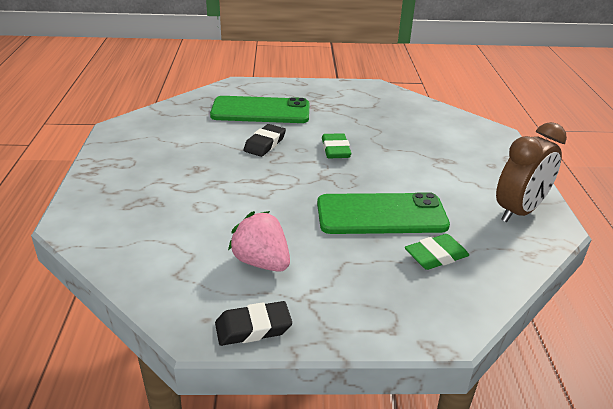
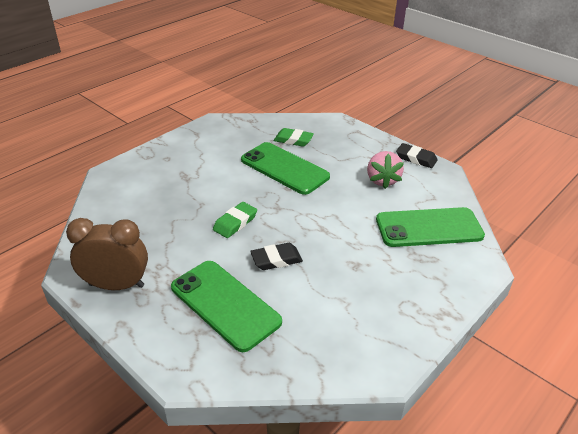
camera: 135 degrees left, 5 degrees up
brown clock [496,122,567,222] -> brown clock moved to [66,218,148,290]
none -> green phone [376,207,485,247]

